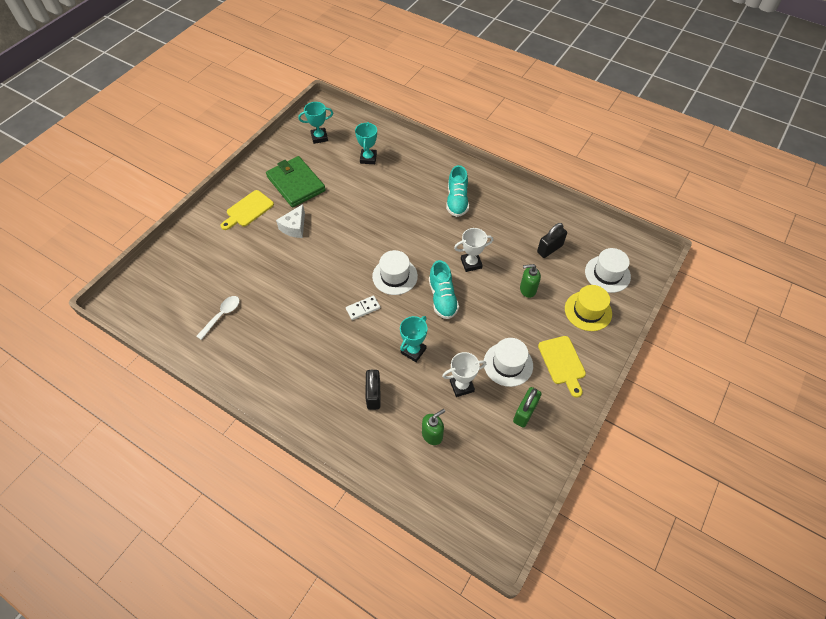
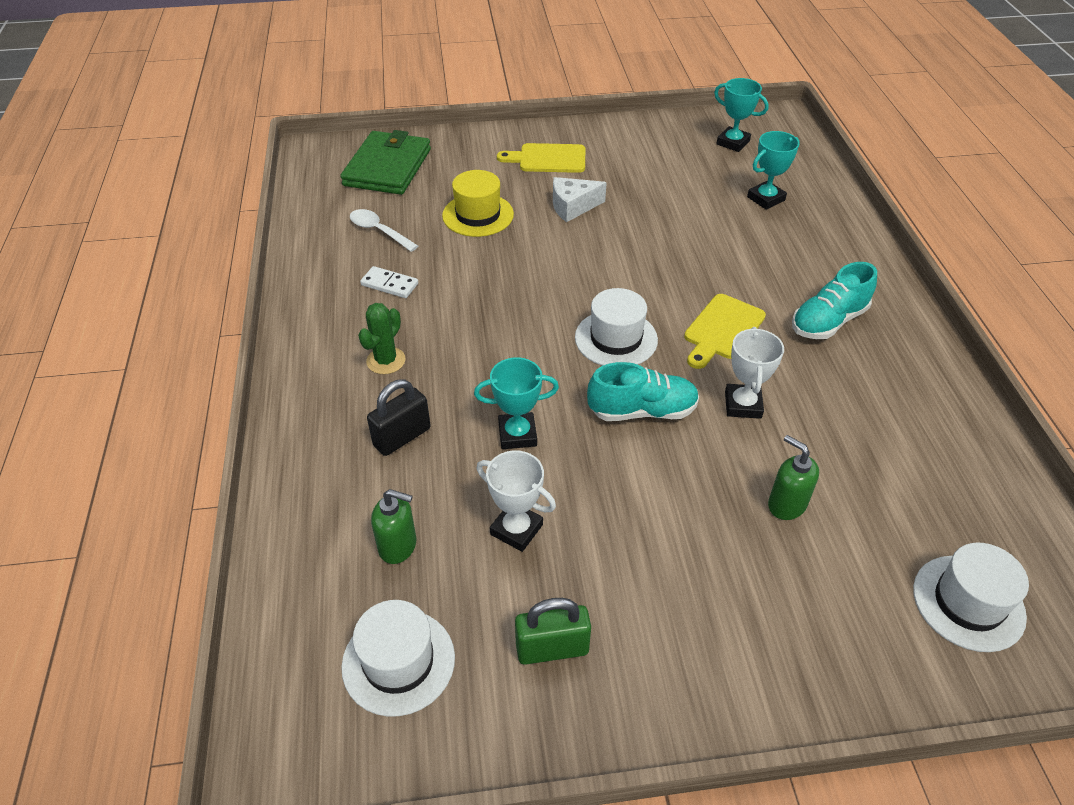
camera: 50 degrees right, 10 degrees down
white spoon [196,296,240,340] -> white spoon turned 135 degrees counterclockwise [350,209,418,252]
green wallet [266,156,326,207] -> green wallet moved to [340,130,431,195]
white domino [346,296,380,320] -> white domino moved to [360,266,418,298]
turquoise shoe [429,260,459,319] -> turquoise shoe turned 135 degrees counterclockwise [587,362,699,421]
white trophy [454,228,493,272] -> white trophy turned 60 degrees clockwise [725,327,784,419]
white hat [484,338,533,387] -> white hat moved to [341,600,455,717]
black padlock [537,223,567,258] -> none
yellow cutting board [538,336,586,398] -> yellow cutting board moved to [684,294,766,369]
yellow hat [565,285,612,331] -> yellow hat moved to [442,170,514,237]
none -> green cactus [358,303,405,374]

